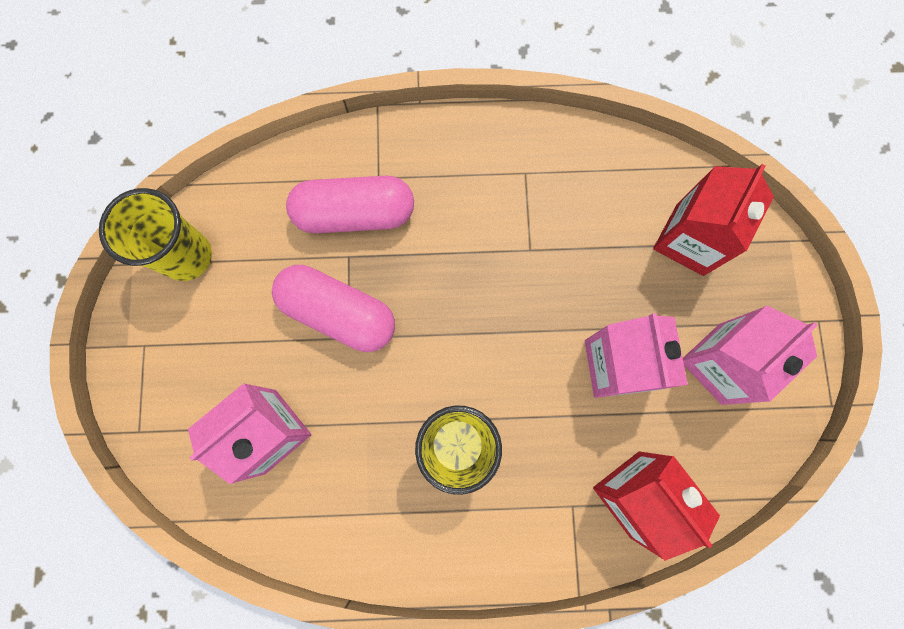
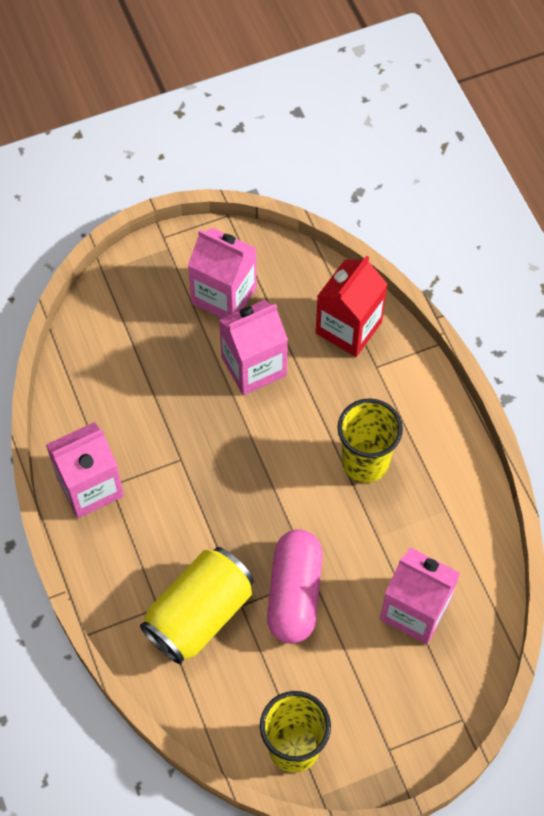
camera: 110 degrees left, 15 degrees down
pink capsule [286,176,414,233] -> yellow can [140,547,254,664]
red carton [653,164,774,276] -> none
none -> pink carton [46,422,124,518]

